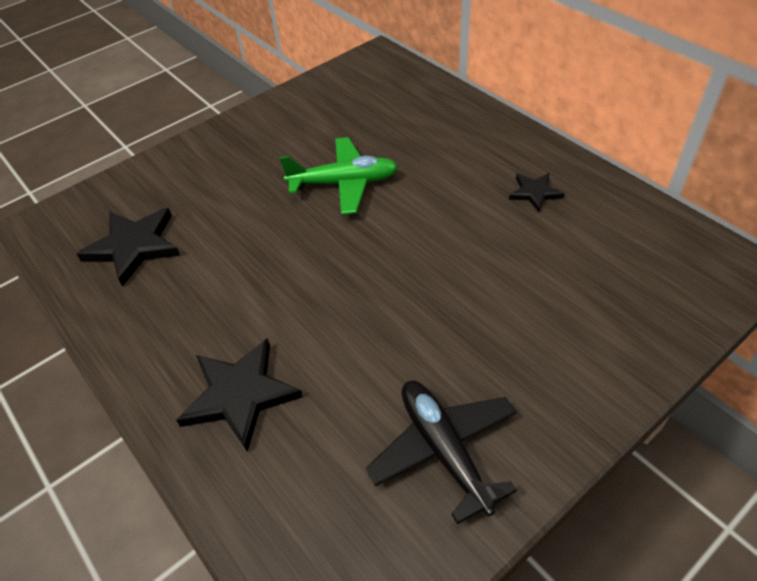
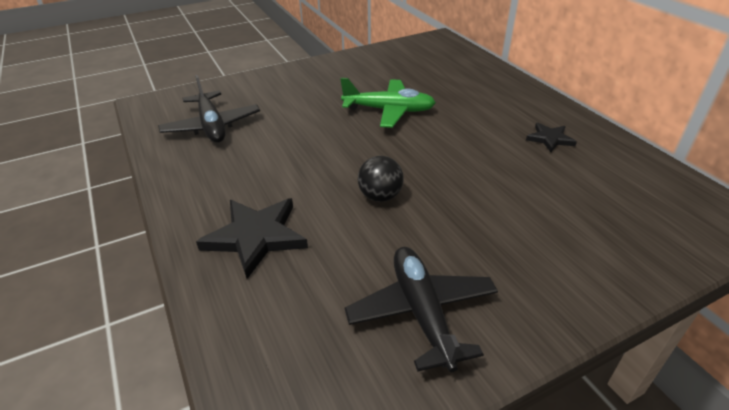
camera: 10 degrees right, 10 degrees down
black star [76,208,180,286] -> black plane [158,75,260,143]
none -> black ball [358,156,404,202]

